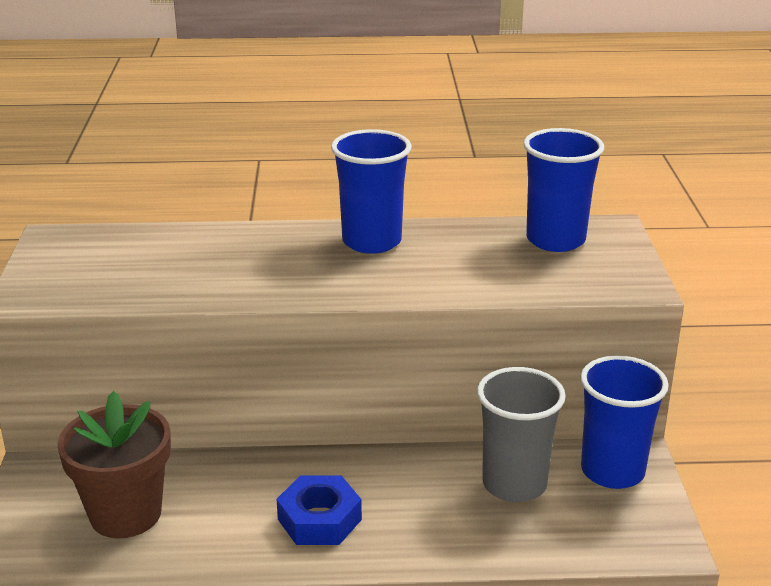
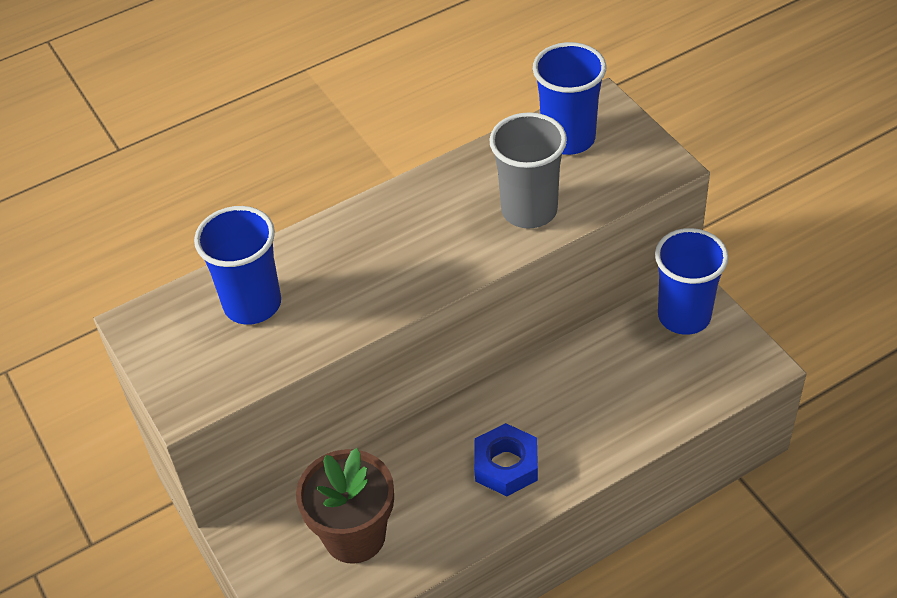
camera: 25 degrees left, 20 degrees up
blue cup [331,129,412,254] -> blue cup moved to [194,206,281,325]
grey cup [477,367,566,502] -> grey cup moved to [489,112,567,228]

